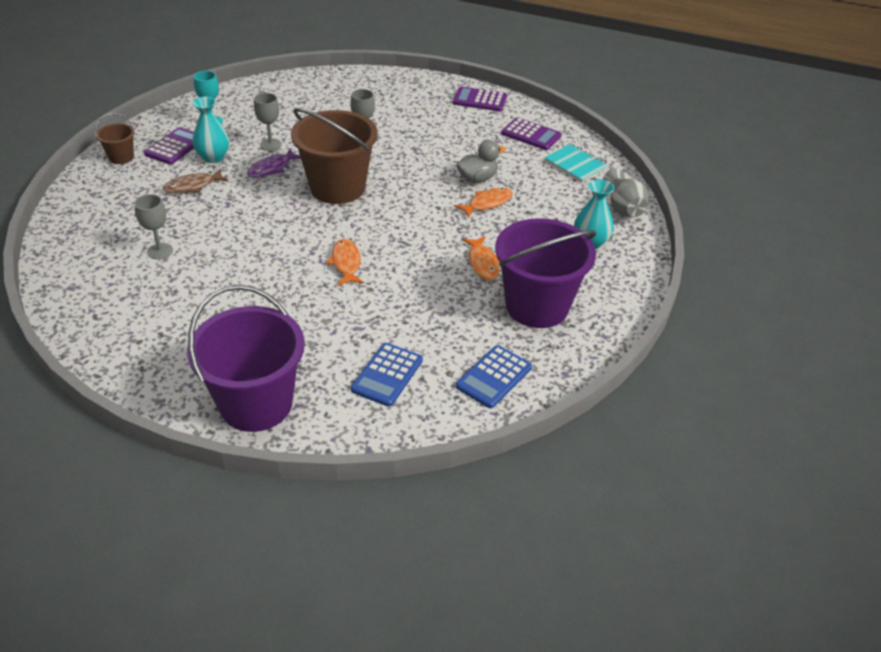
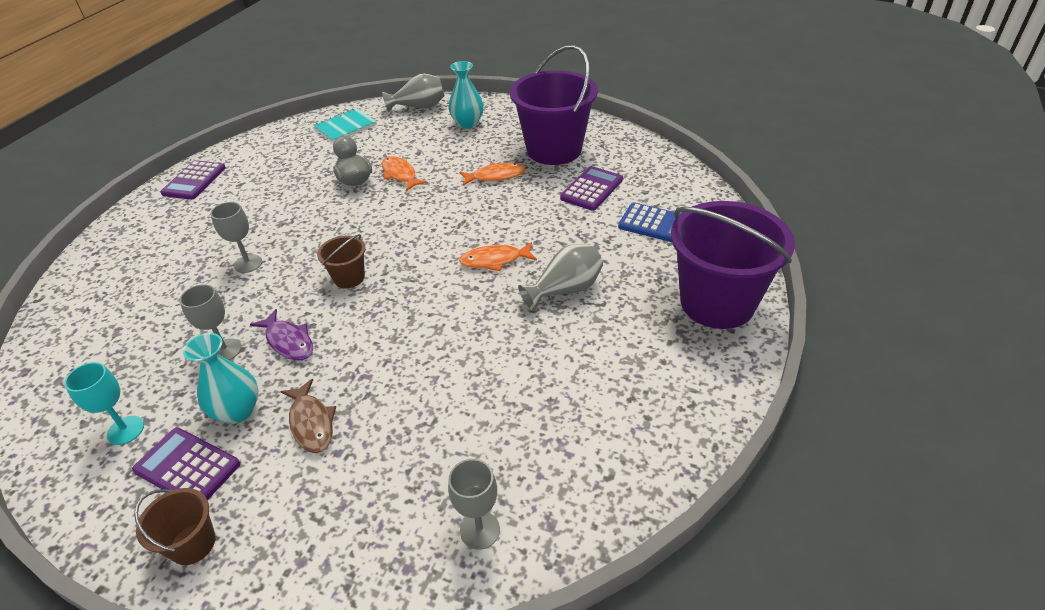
camera: 85 degrees left, 0 degrees up
grey goblet [134,194,173,259] -> grey goblet moved to [448,459,500,550]
brown bucket [291,108,378,204] -> brown bucket [317,234,366,288], size x0.45
blue calculator [456,345,532,408] -> none
purple calculator [501,118,562,150] -> purple calculator moved to [560,166,623,211]
none -> grey vase [518,244,603,311]

